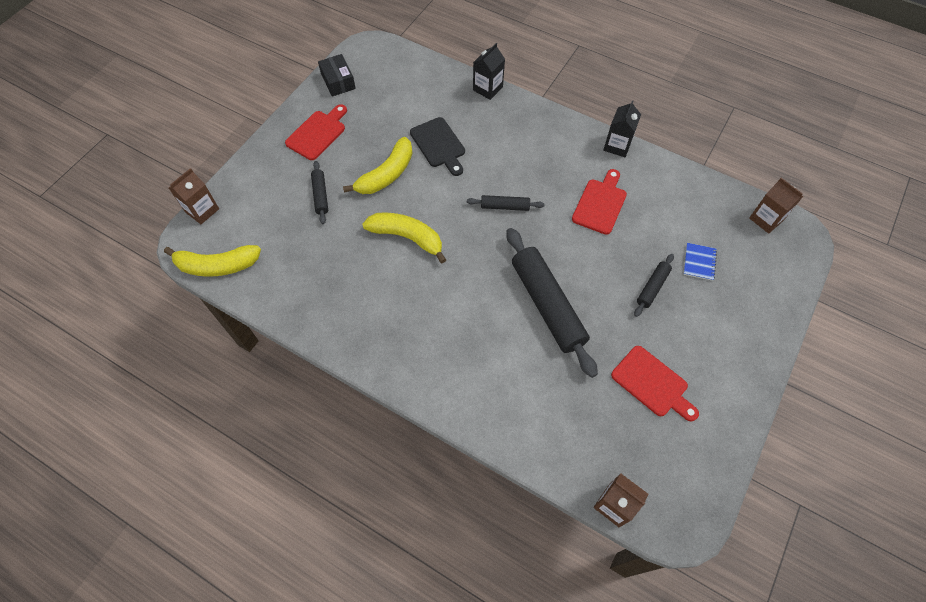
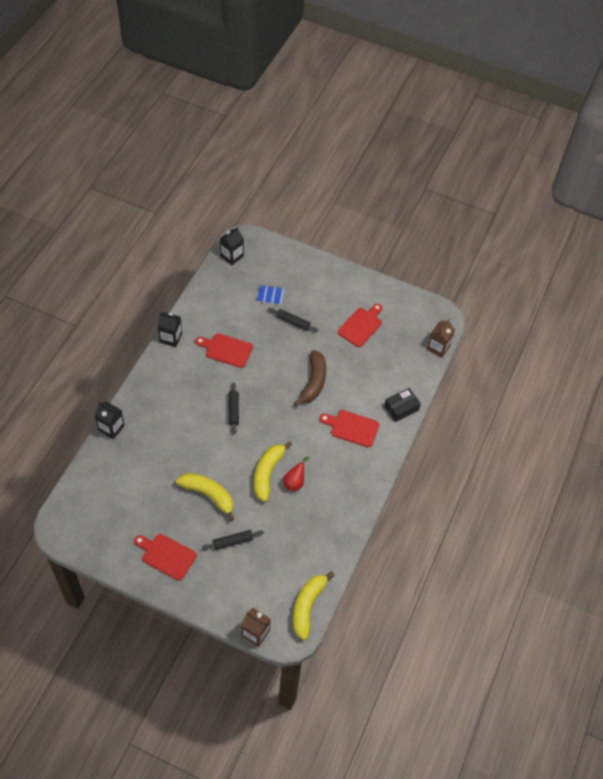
camera: 100 degrees left, 5 degrees down
yellow banana [164,245,261,277] -> yellow banana turned 150 degrees counterclockwise [293,572,335,640]
black box [318,54,356,97] -> black box moved to [384,388,421,422]
black cutting board [410,117,465,176] -> none
black rolling pin [506,228,598,378] -> brown banana [294,350,326,406]
brown carton [749,178,803,234] -> black carton [220,227,244,265]
none -> red pear [283,456,310,491]
none -> red cutting board [319,410,379,448]

